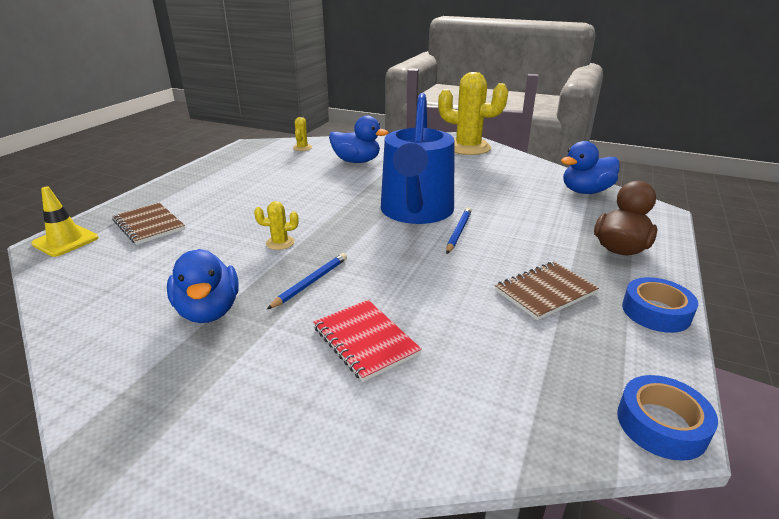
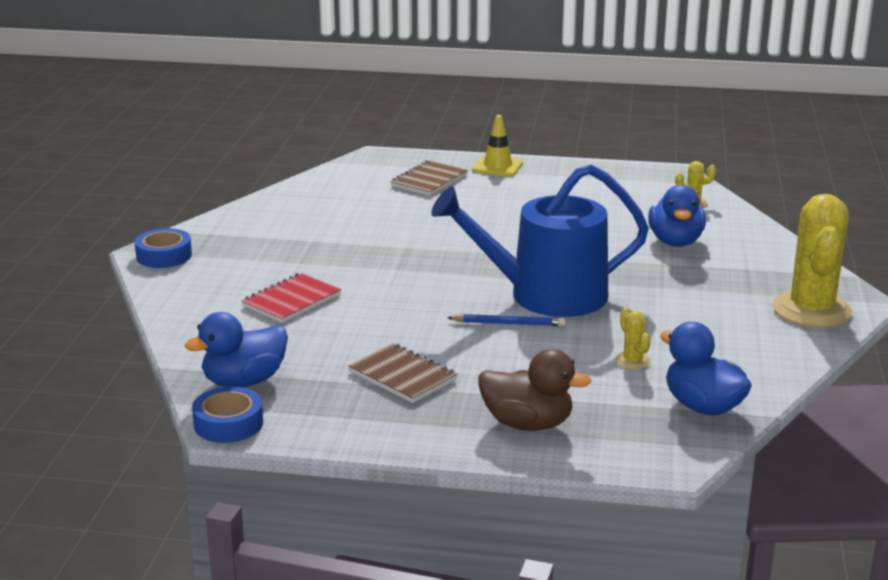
camera: 75 degrees right, 5 degrees down
yellow traffic cone [31,187,99,257] -> yellow traffic cone moved to [472,115,523,176]
blue duck [167,249,239,323] -> blue duck moved to [185,312,288,387]
yellow cactus [254,201,299,250] -> yellow cactus moved to [615,308,651,370]
blue pencil [267,253,347,309] -> none
blue tape [622,277,698,333] -> blue tape moved to [135,228,192,268]

